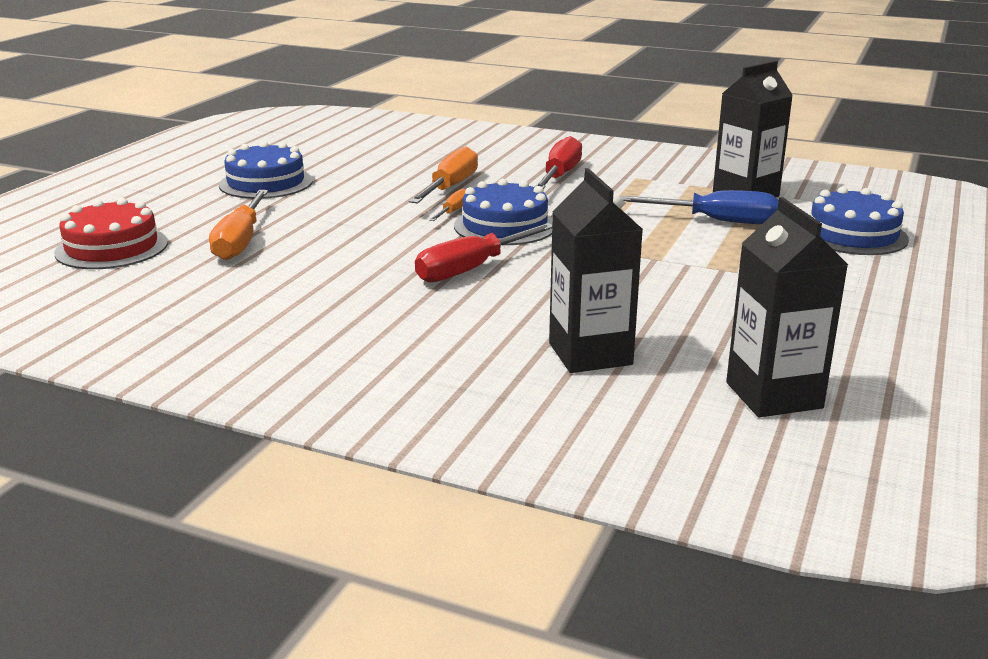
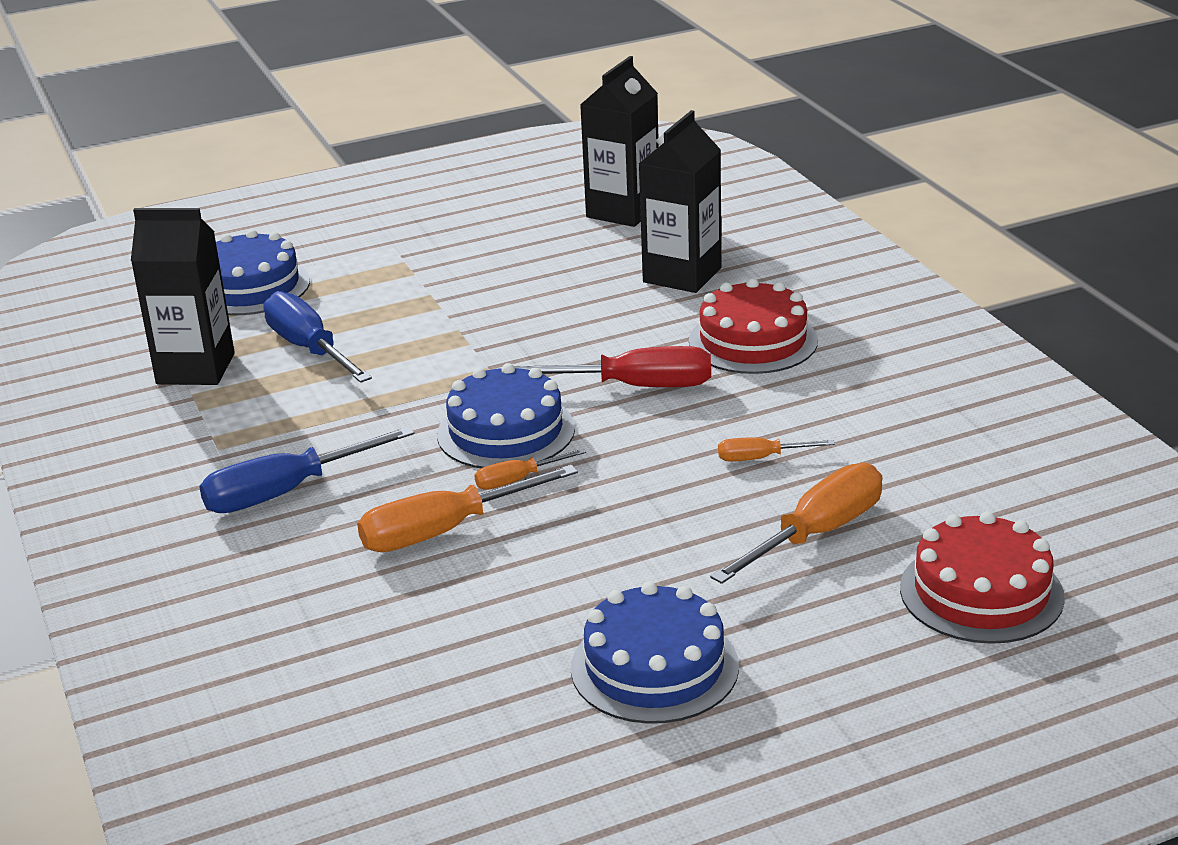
camera: 135 degrees left, 5 degrees up
red screwdriver [535,136,582,189] -> blue screwdriver [199,426,414,513]
none -> red cake [689,278,818,374]
none -> orange screwdriver [718,437,835,462]

